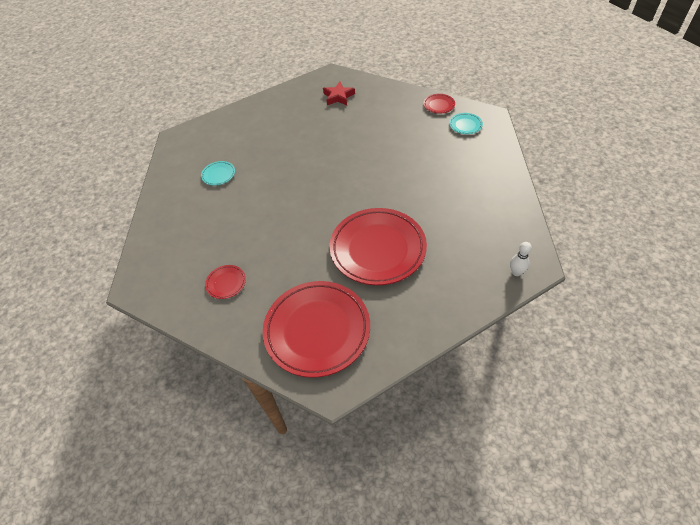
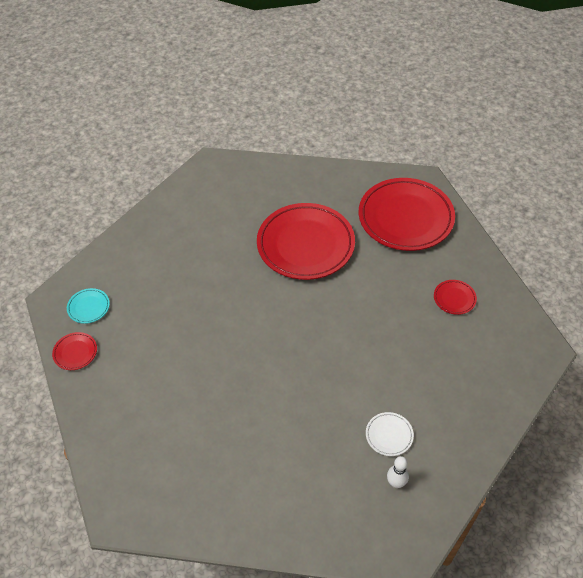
camera: 145 degrees left, 0 degrees up
turquoise plate [201,161,235,185] -> white plate [366,412,414,456]
red star [323,82,355,105] -> none
white bowling pin [510,242,532,276] -> white bowling pin moved to [387,456,409,488]

